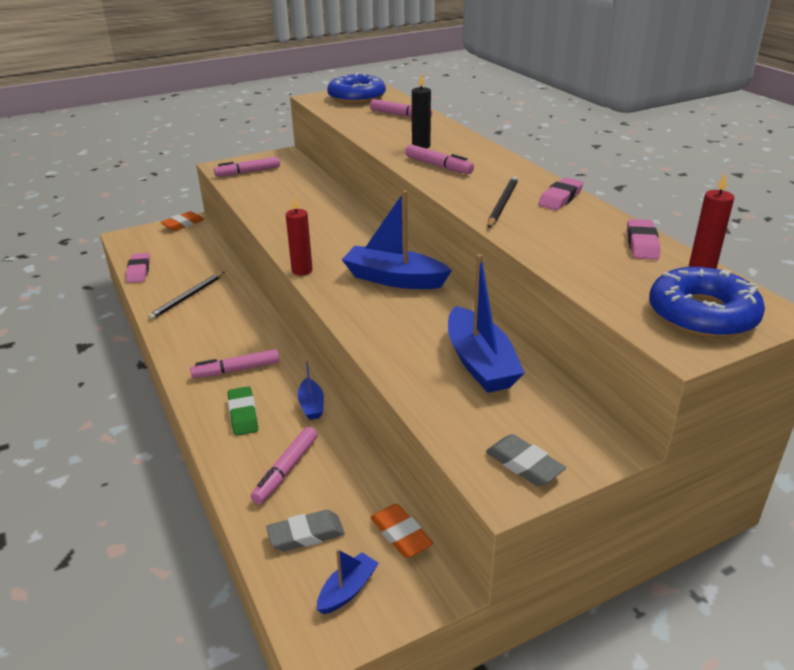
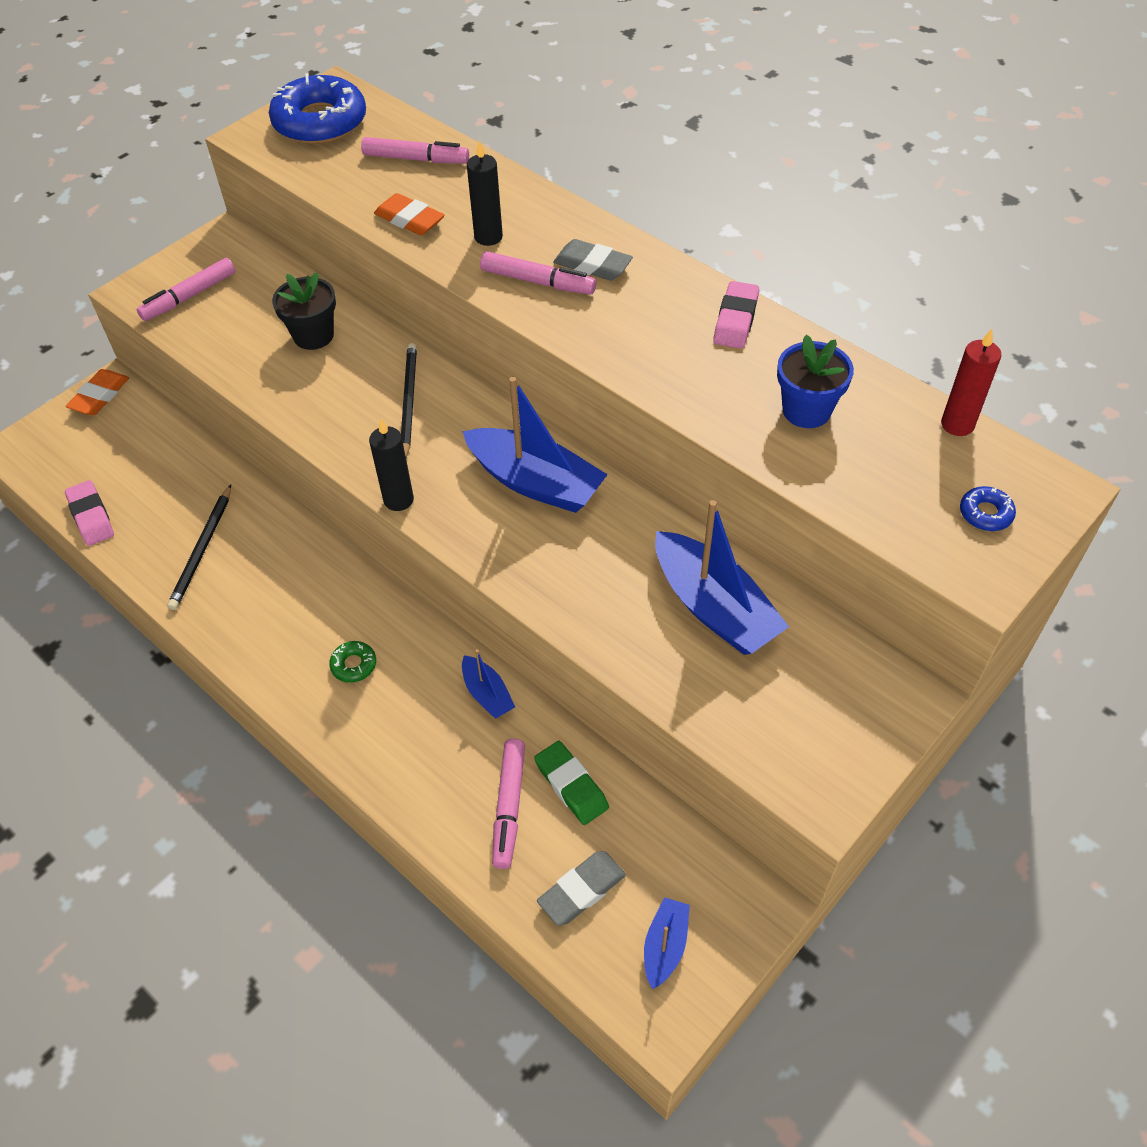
camera: 20 degrees left, 20 degrees up
pink marker [190,349,279,378] -> green donut [329,641,376,683]
green eraser [228,386,258,436] -> green eraser moved to [534,741,609,825]
red candle [286,196,313,275] -> black candle [369,419,414,511]
blue boat [342,190,452,289] -> blue boat turned 150 degrees counterclockwise [462,377,608,513]
orange eraser [370,504,433,558] -> orange eraser moved to [374,193,445,235]
grey eraser [486,434,566,486] -> grey eraser moved to [553,239,633,281]
black pencil [488,176,518,228] -> black pencil moved to [401,343,417,458]
pink eraser [627,219,660,260] -> none
blue donut [649,267,765,338] -> blue donut [960,486,1016,531], size x0.41
none -> black flower pot [272,272,336,350]
none -> blue flower pot [777,335,854,428]

